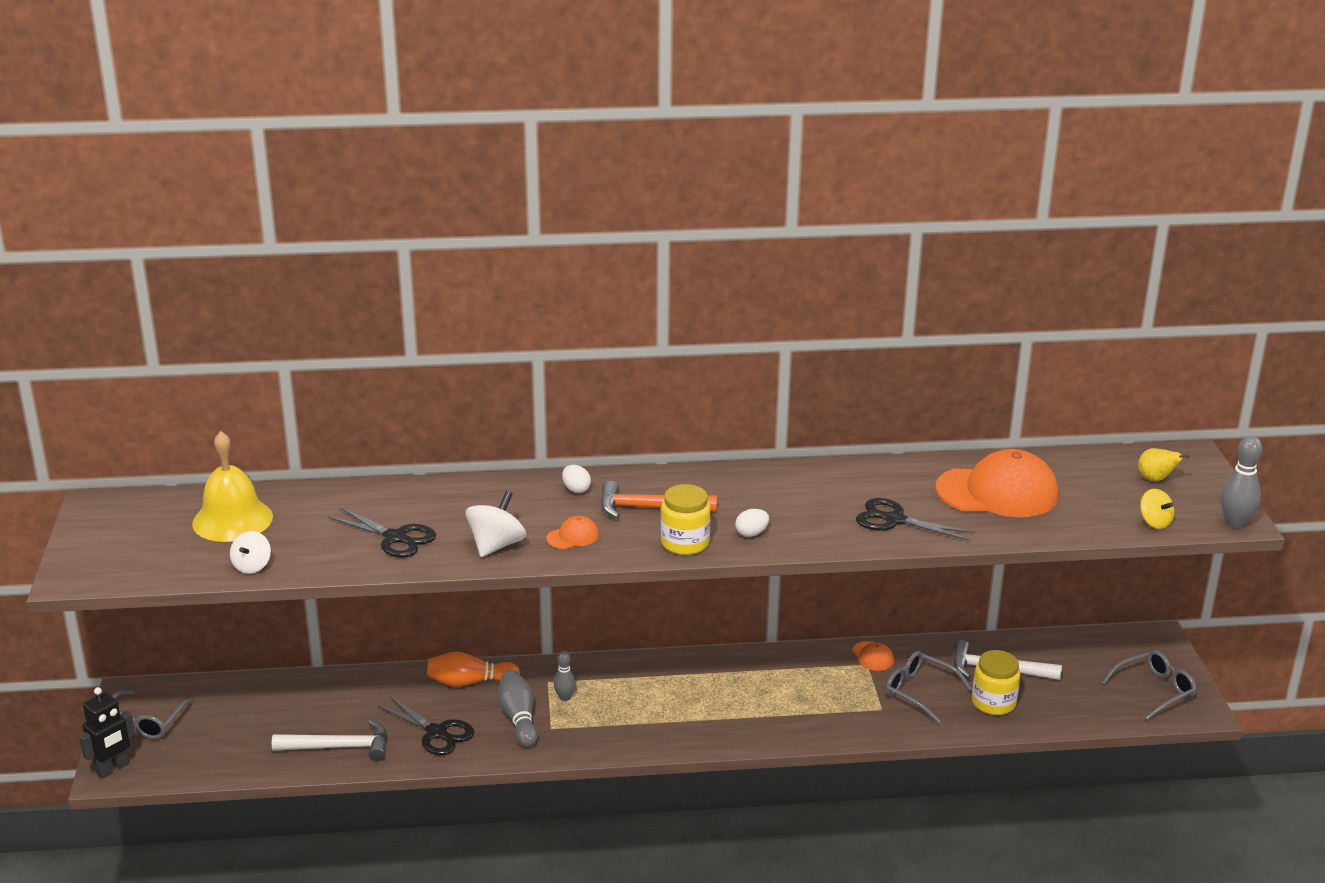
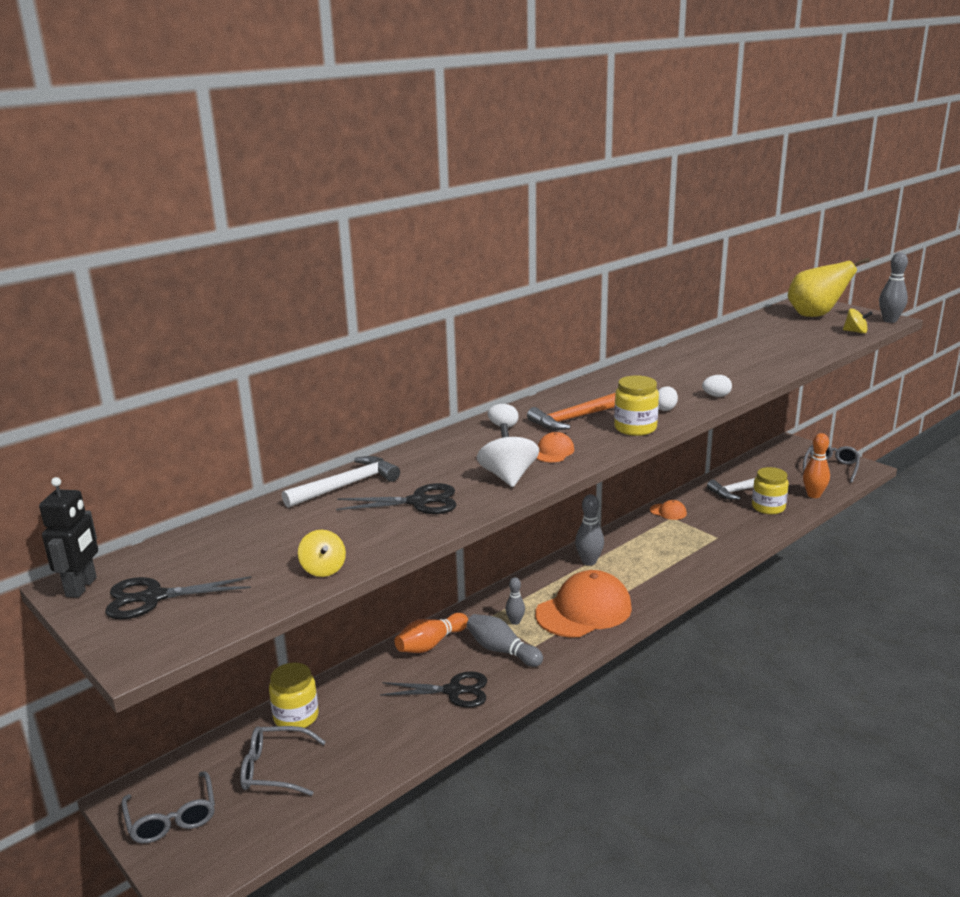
camera: 35 degrees left, 5 degrees down
black robot [79,687,135,779] -> black robot moved to [39,477,98,598]
yellow bell [192,431,273,542] -> none
white spinning top [230,531,271,574] -> yellow spinning top [298,530,346,577]
white hammer [272,720,387,761] -> white hammer moved to [282,456,400,508]
black scissors [856,498,975,541] -> black scissors moved to [105,576,251,619]
grey glasses [885,651,972,723] -> grey glasses moved to [240,726,326,796]
orange cap [936,449,1058,517] -> orange cap moved to [535,570,632,637]
yellow pear [1138,448,1190,481] -> yellow pear [788,257,870,317], size x2.07
none -> yellow jar [269,663,319,728]
none -> grey bowling pin [575,494,604,566]
none -> white egg [702,375,732,397]
none -> orange bowling pin [803,433,830,498]

